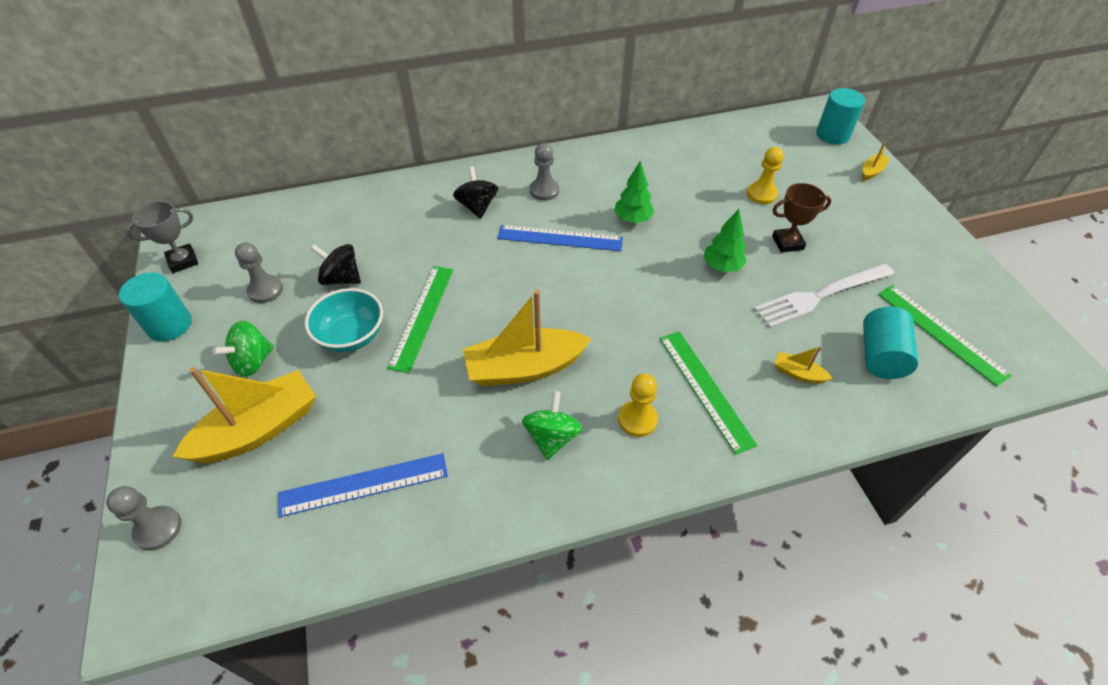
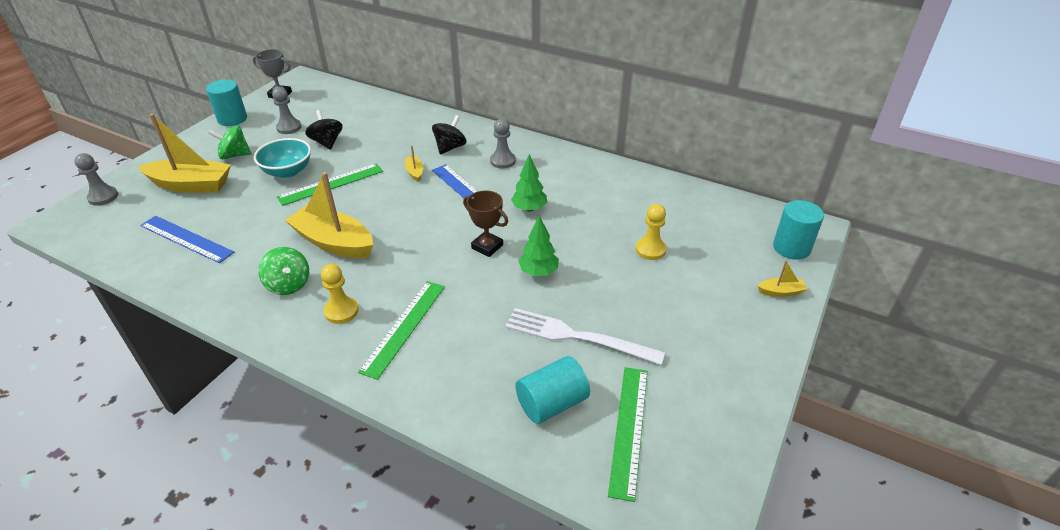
camera: 45 degrees right, 10 degrees down
green spinning top [522,391,583,460] -> green spinning top turned 90 degrees clockwise [258,247,309,295]
brown trophy [772,183,831,253] -> brown trophy moved to [463,190,508,257]
yellow boat [775,346,833,384] -> yellow boat moved to [405,145,424,182]

